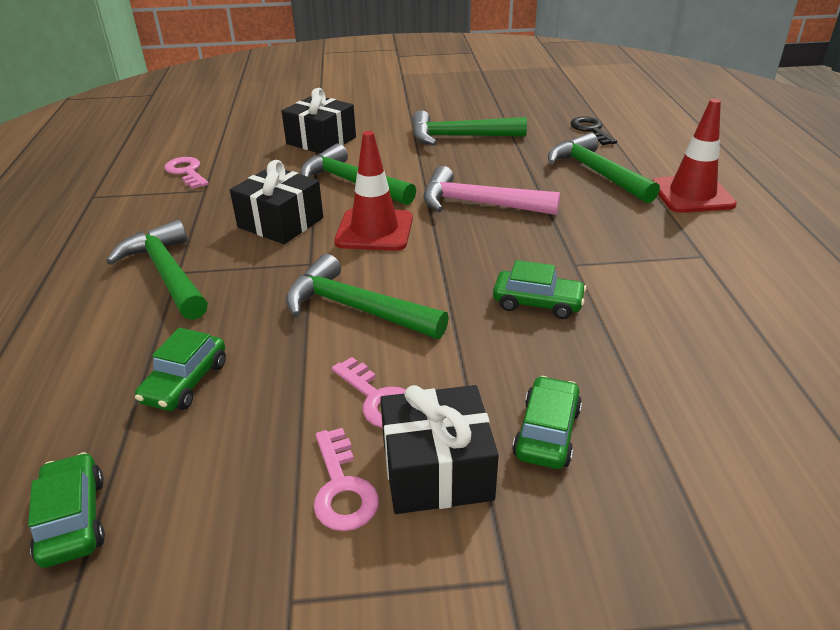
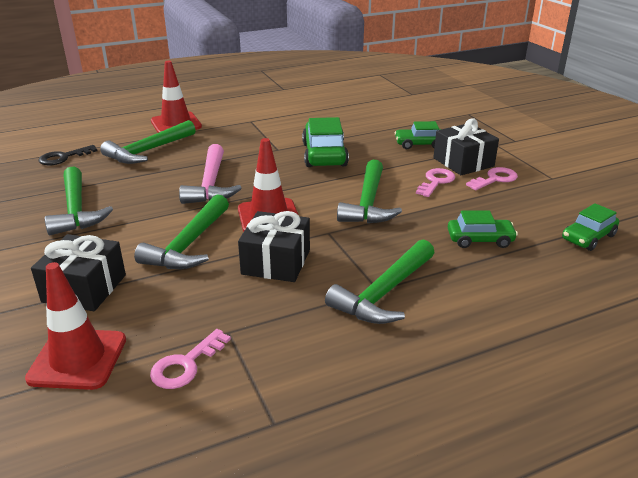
camera: 110 degrees left, 5 degrees down
green car [493,260,587,319] -> green car [302,117,349,167], size x1.62
none -> red traffic cone [25,262,126,390]

